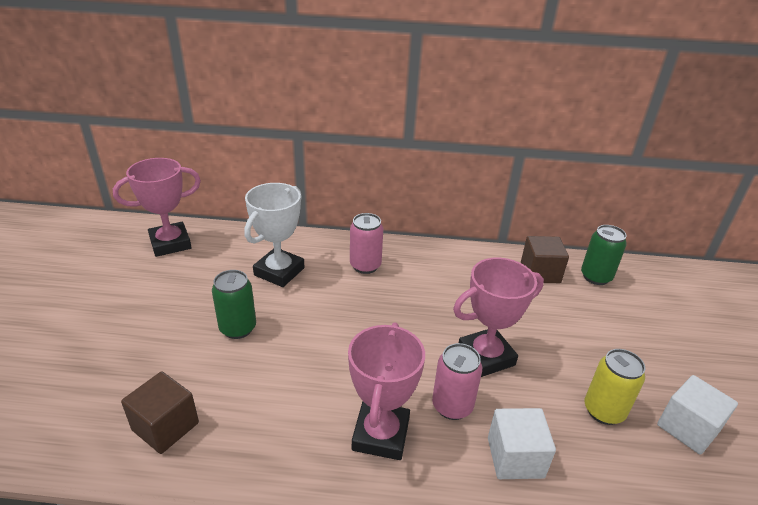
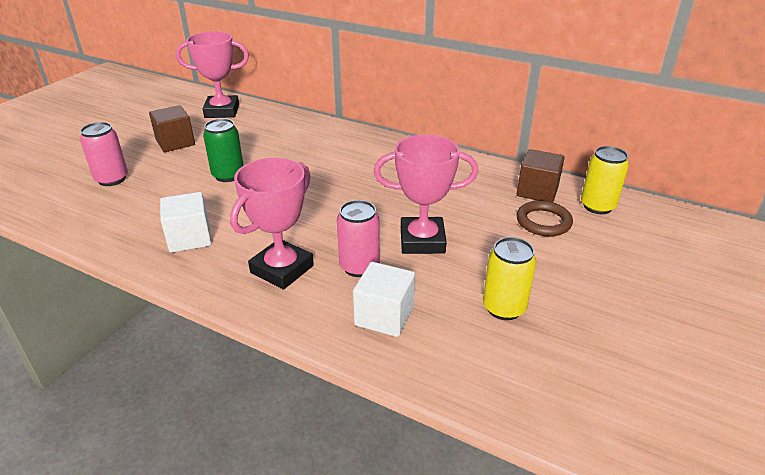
camera: 25 degrees right, 0 degrees up
brown cube [121,371,199,454] -> brown cube moved to [149,105,195,152]
white trophy [244,183,305,287] -> none
pink can [350,213,383,274] -> pink can moved to [80,122,128,186]
green can [581,225,627,285] -> yellow can [581,146,629,214]
white cube [657,375,738,454] -> white cube moved to [160,192,211,253]
none -> brown ring [517,201,573,236]

